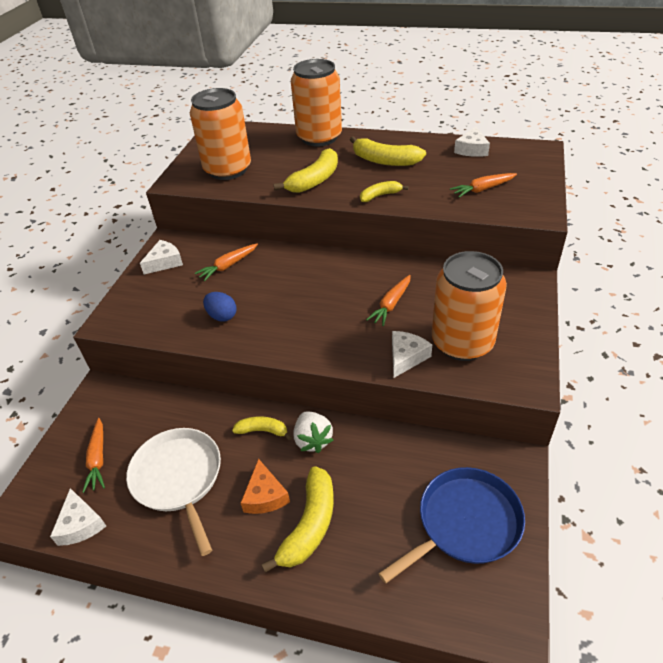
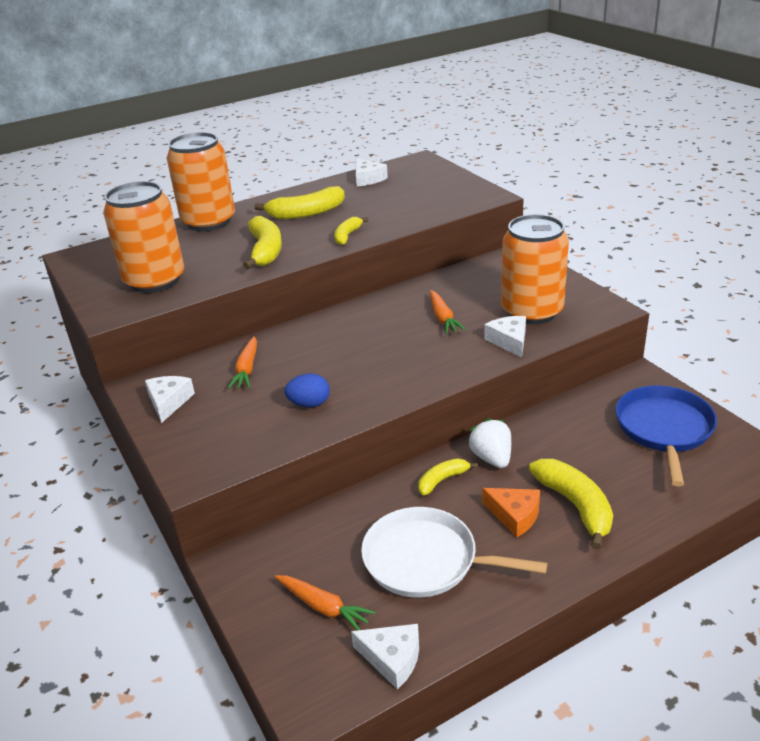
camera: 45 degrees left, 10 degrees down
white strawberry [294,411,333,453] -> white strawberry turned 135 degrees counterclockwise [468,418,511,468]
orange carrot [450,173,517,198] -> none

